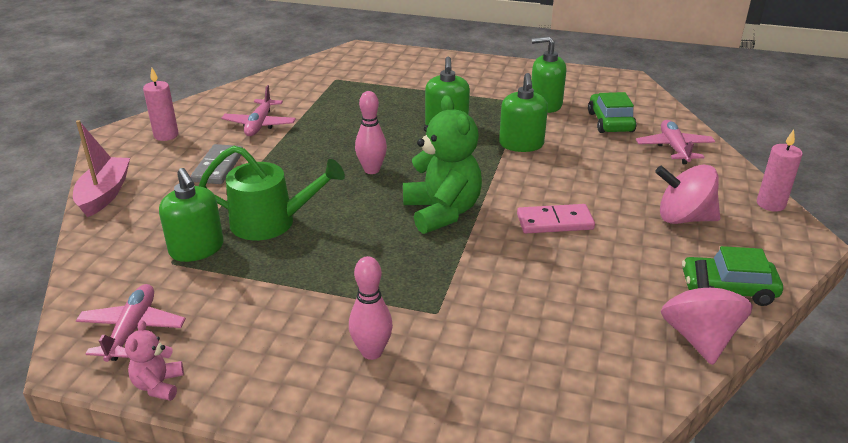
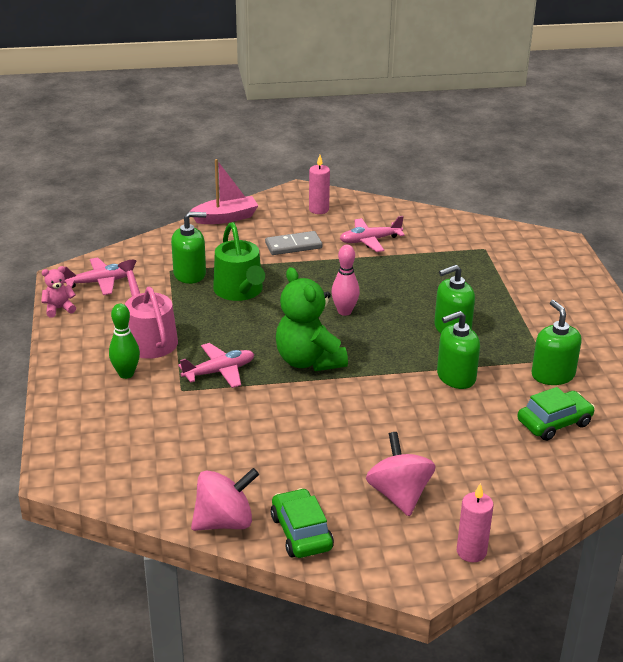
camera: 65 degrees right, 0 degrees up
green soap dispenser [159,168,224,262] -> green soap dispenser turned 135 degrees counterclockwise [171,212,206,284]
pink bowling pin [349,256,393,360] -> green bowling pin [109,303,140,379]
green teddy bear [403,95,482,234] -> green teddy bear turned 105 degrees clockwise [276,267,348,371]
pink domino [517,204,595,234] -> none
pink plane [636,120,716,164] -> pink plane moved to [178,343,254,388]
none -> pink watering can [118,260,178,359]

